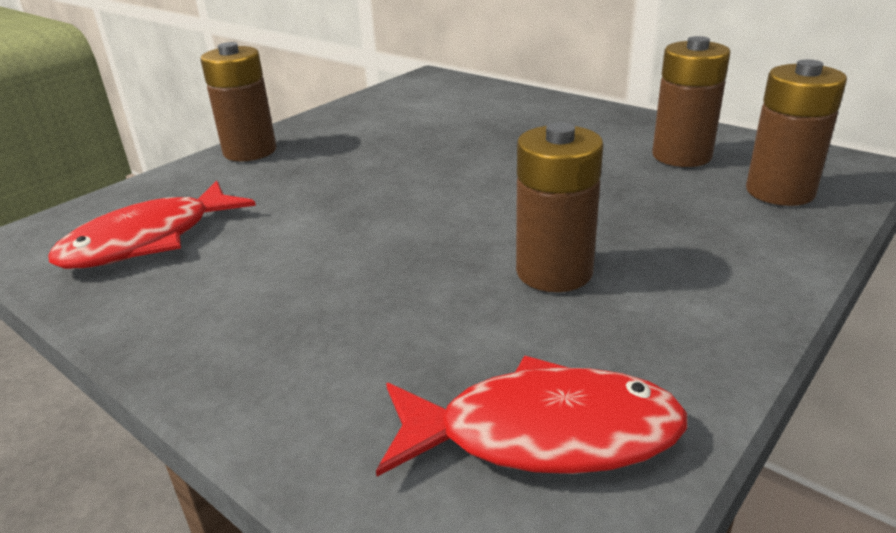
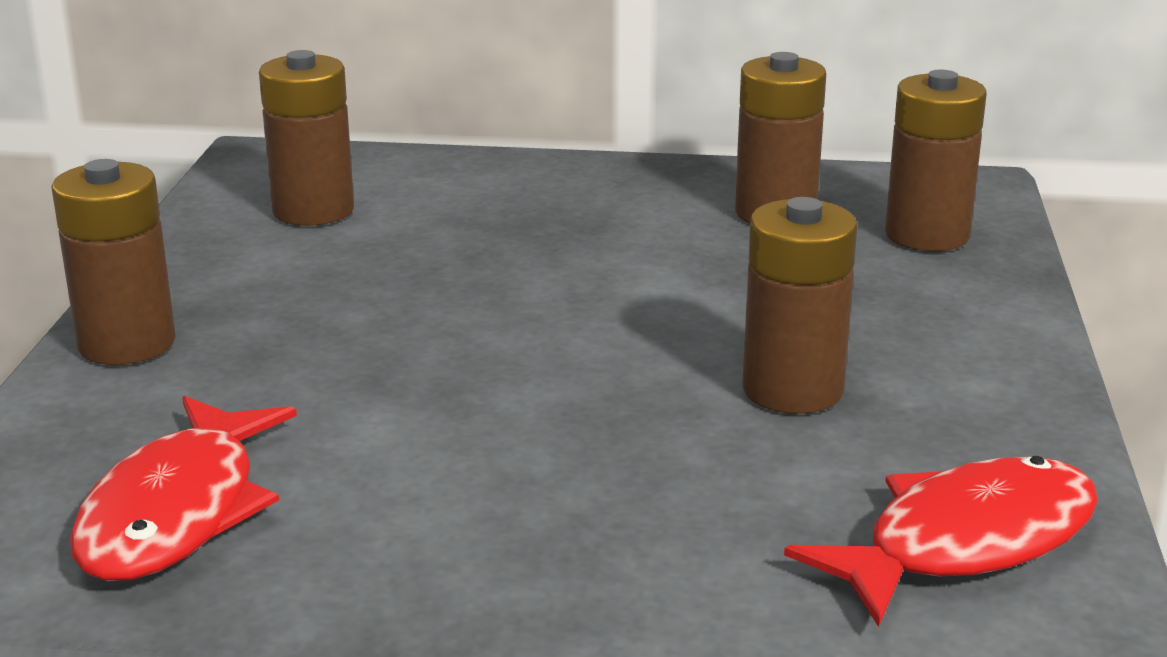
camera: 35 degrees left, 5 degrees down
none -> brown battery [259,50,354,226]

